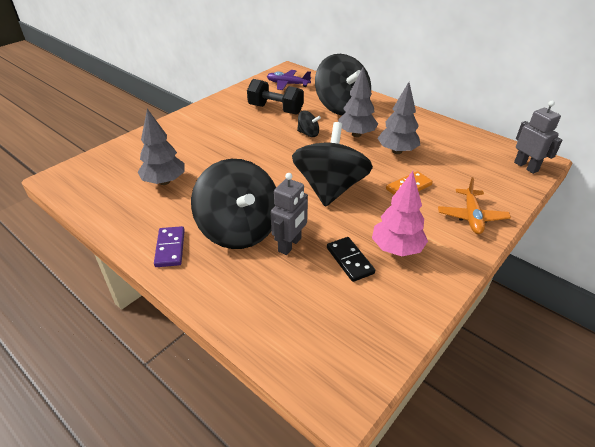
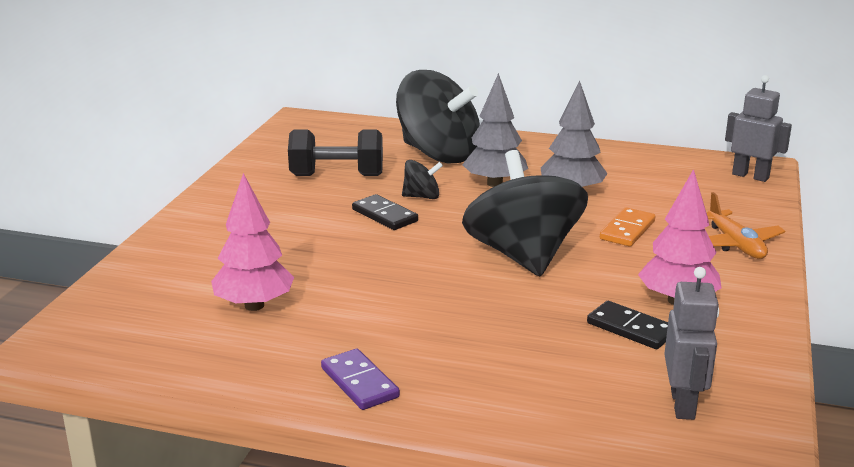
camera: 25 degrees left, 15 degrees down
grey tree [138,109,185,185] -> pink tree [211,173,294,311]
black spinning top [191,159,276,249] -> none
purple plane [267,70,311,90] -> none
grey robot [271,173,308,255] -> grey robot moved to [664,267,719,420]
none -> black domino [352,194,418,230]

